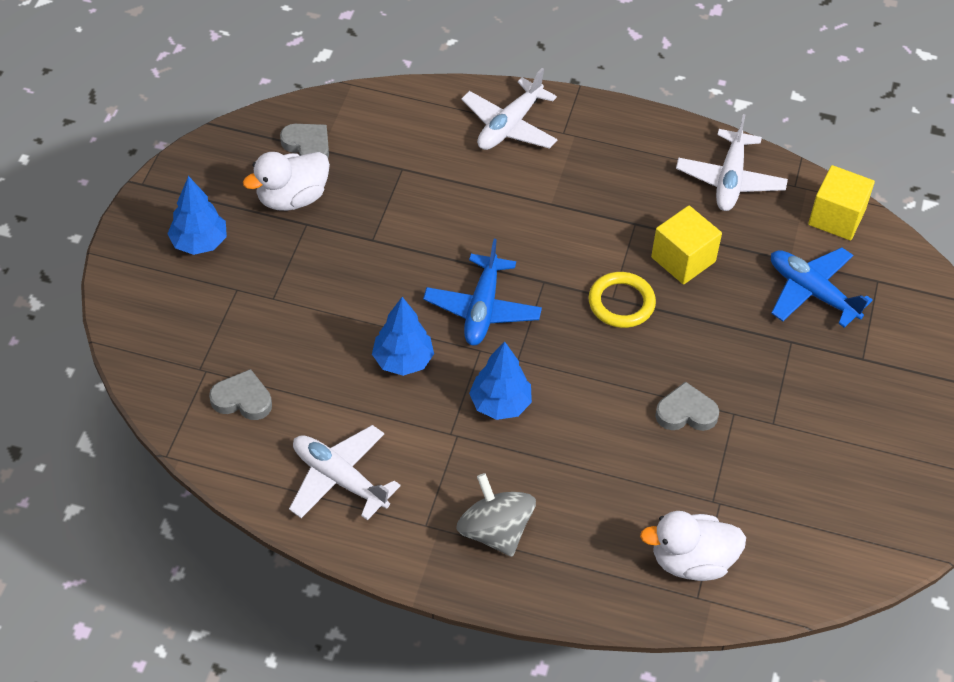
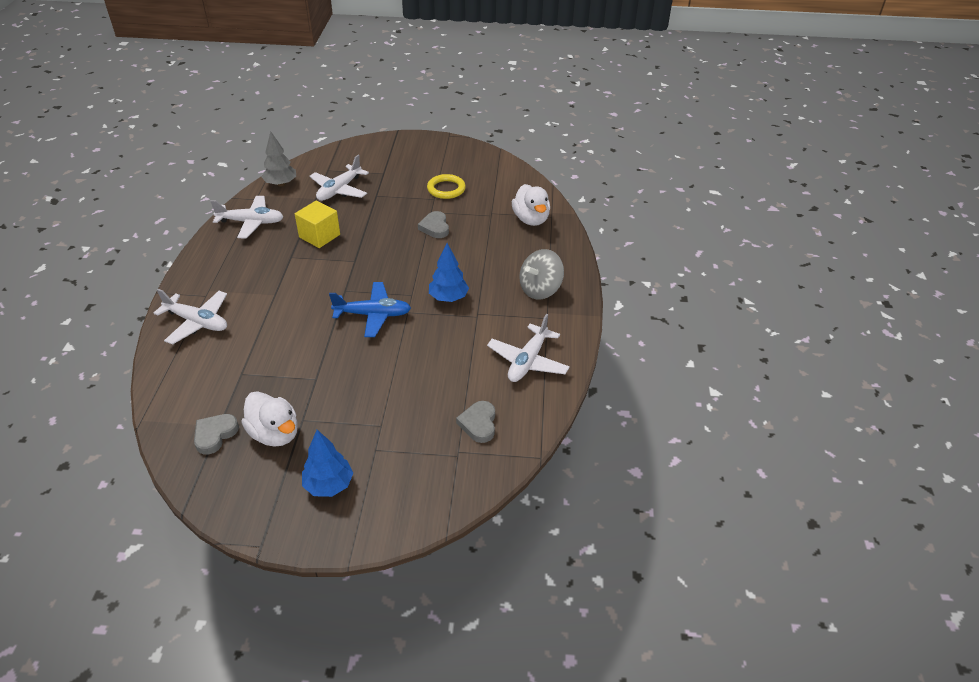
camera: 100 degrees left, 10 degrees down
blue tree [372,297,434,376] -> none
yellow ring [589,272,656,328] -> yellow ring moved to [427,174,466,199]
blue plane [771,247,873,328] -> white plane [310,155,369,201]
yellow cube [808,165,875,241] -> grey tree [262,131,296,187]

